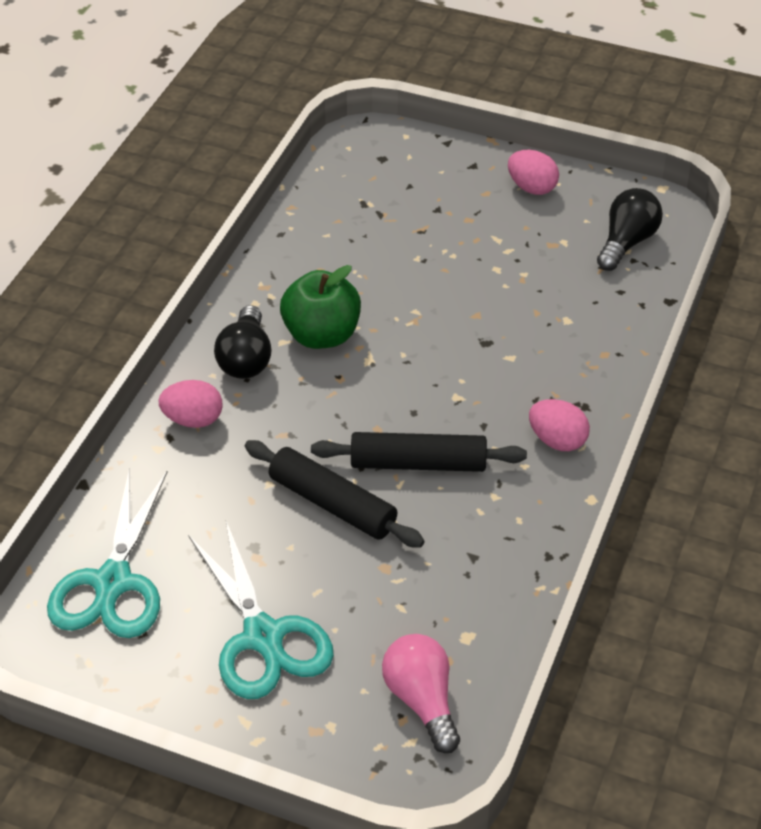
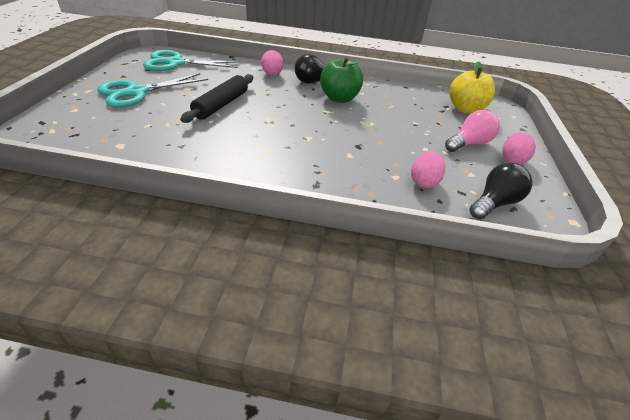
camera: 75 degrees right, 5 degrees down
black rolling pin [311,432,527,472] -> none
pink light bulb [382,634,460,753] -> pink light bulb moved to [445,110,500,152]
pink egg [529,399,590,451] -> pink egg moved to [411,151,445,188]
black light bulb [597,188,663,271] -> black light bulb turned 60 degrees counterclockwise [469,163,532,219]
none -> yellow apple [449,61,495,114]

